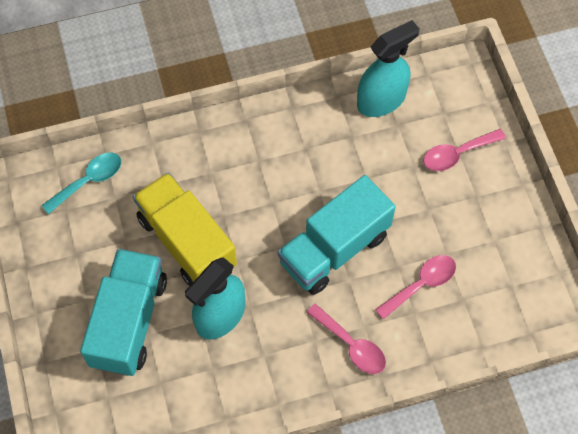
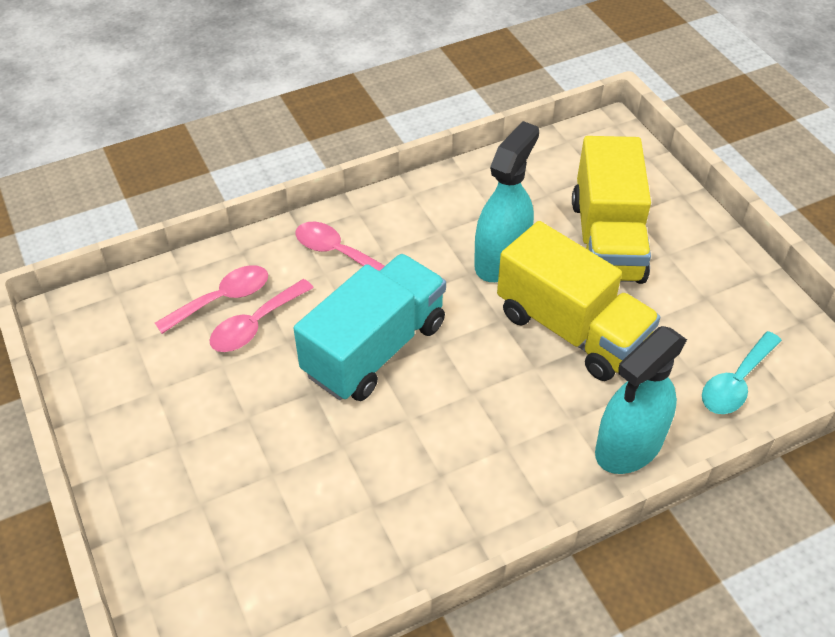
camera: 170 degrees right, 15 degrees down
turquoise truck [80,249,167,376] -> yellow truck [572,136,651,284]
turquoise spray bottle [357,20,420,117] -> turquoise spray bottle moved to [595,326,687,474]
pink spoon [423,129,506,171] -> pink spoon moved to [155,265,268,334]

